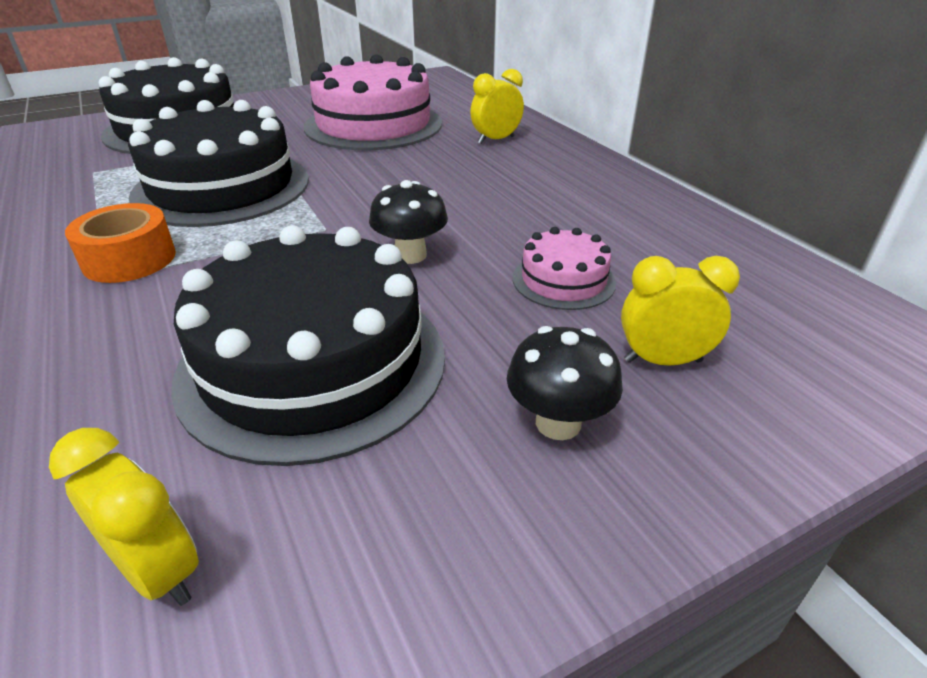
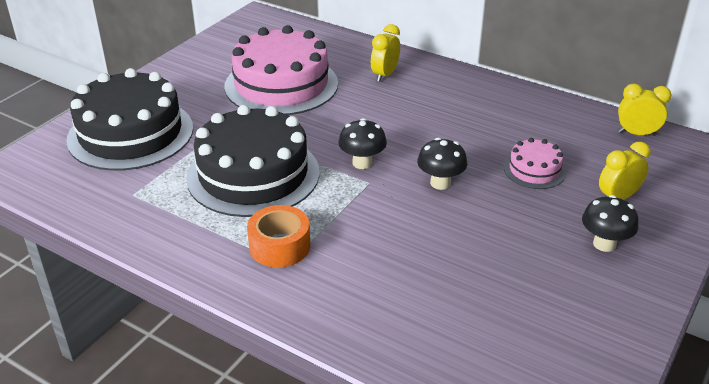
camera: 30 degrees left, 0 degrees up
yellow clock [49,428,199,606] -> yellow clock moved to [618,84,672,136]
black cake [171,225,445,466] -> none
none -> black mushroom [338,118,387,169]

